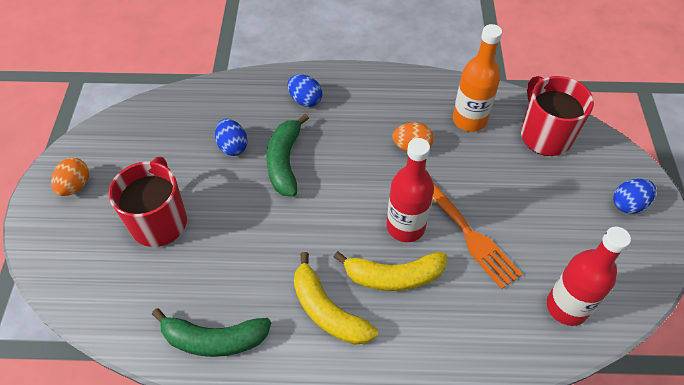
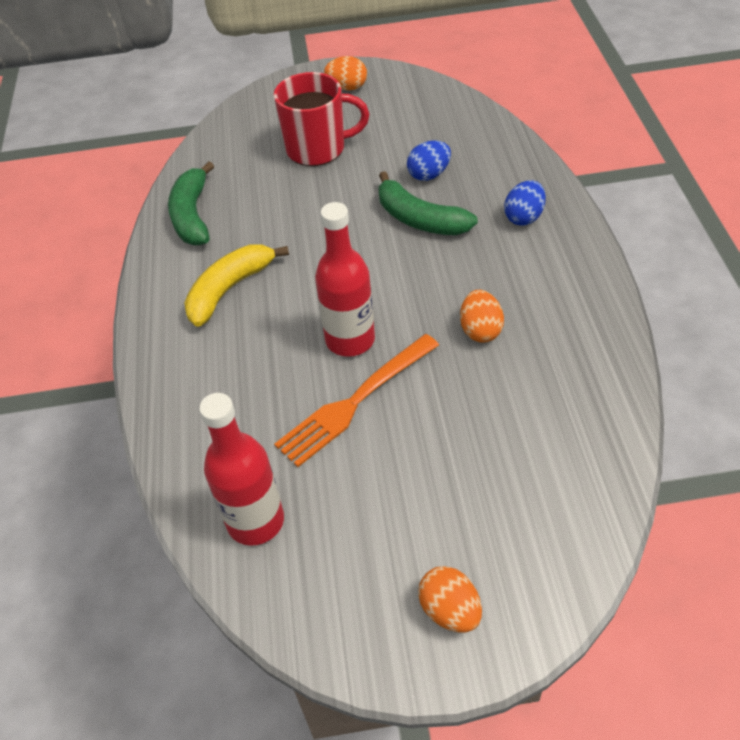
camera: 85 degrees right, 5 degrees down
green banana [266,114,309,197] -> green banana turned 135 degrees counterclockwise [378,171,478,235]
yellow banana [333,251,447,291] -> none
orange bottle [453,24,502,132] -> none
red mug [521,76,594,156] -> none
blue egg [613,179,656,214] -> orange egg [418,566,482,632]

